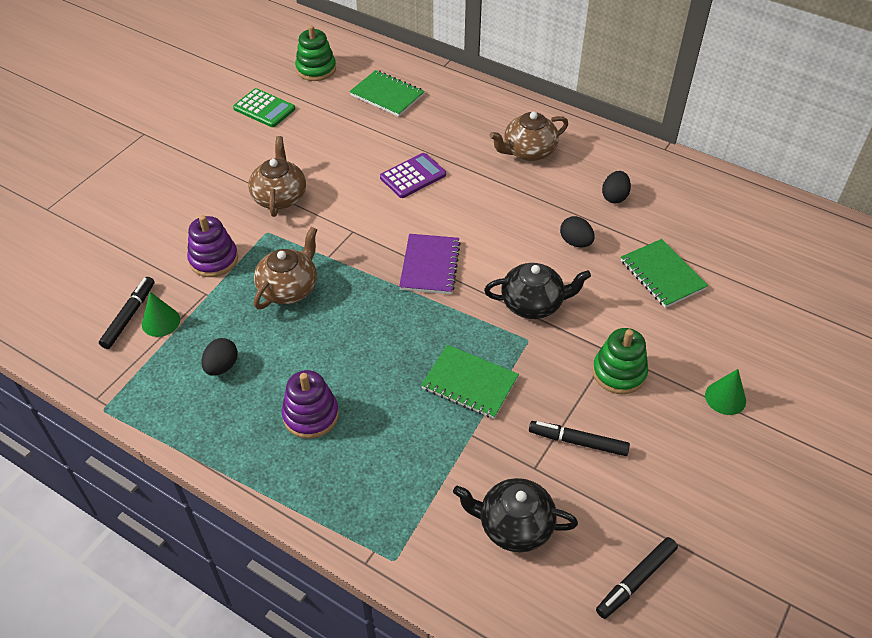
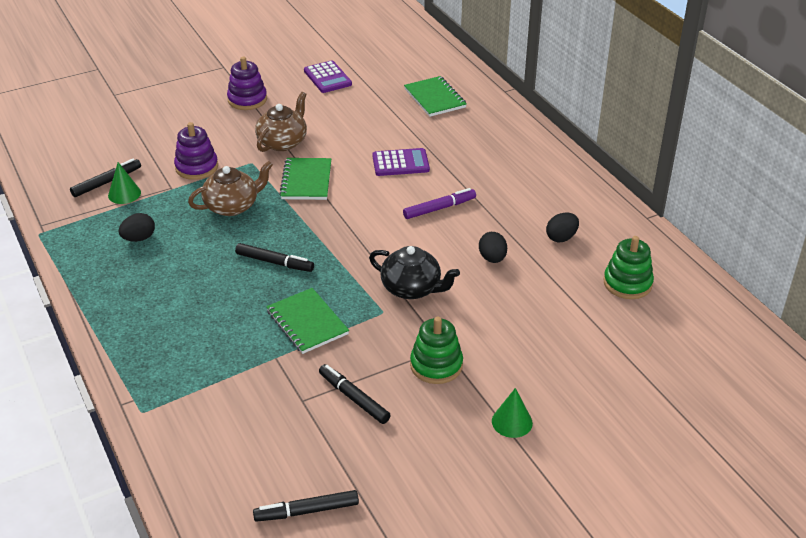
camera: 30 degrees right, 10 degrees down
green calculator [233,88,295,127] -> purple calculator [304,60,352,93]
purple stacking toy [282,370,339,439] -> purple stacking toy moved to [227,57,267,110]
green stacking toy [295,25,336,81] -> green stacking toy moved to [604,236,654,299]
purple notebook [399,234,461,294] -> none
black teapot [453,478,578,552] -> none
brown teapot [489,112,568,161] -> none
green notebook [621,239,708,308] -> green notebook moved to [279,158,331,200]
none -> black marker [235,243,314,272]
none -> purple marker [403,188,476,219]

